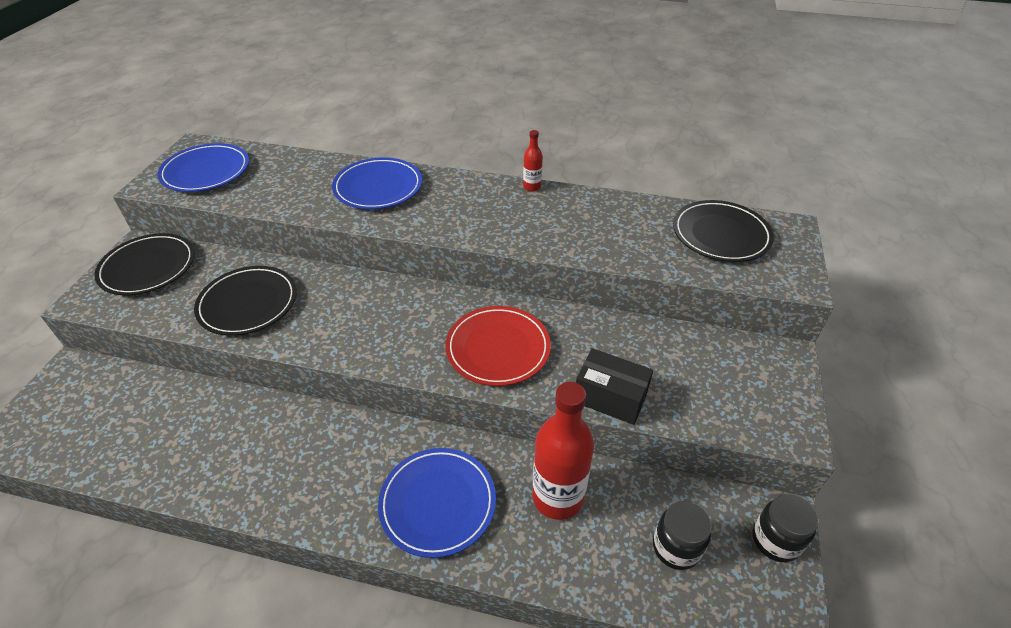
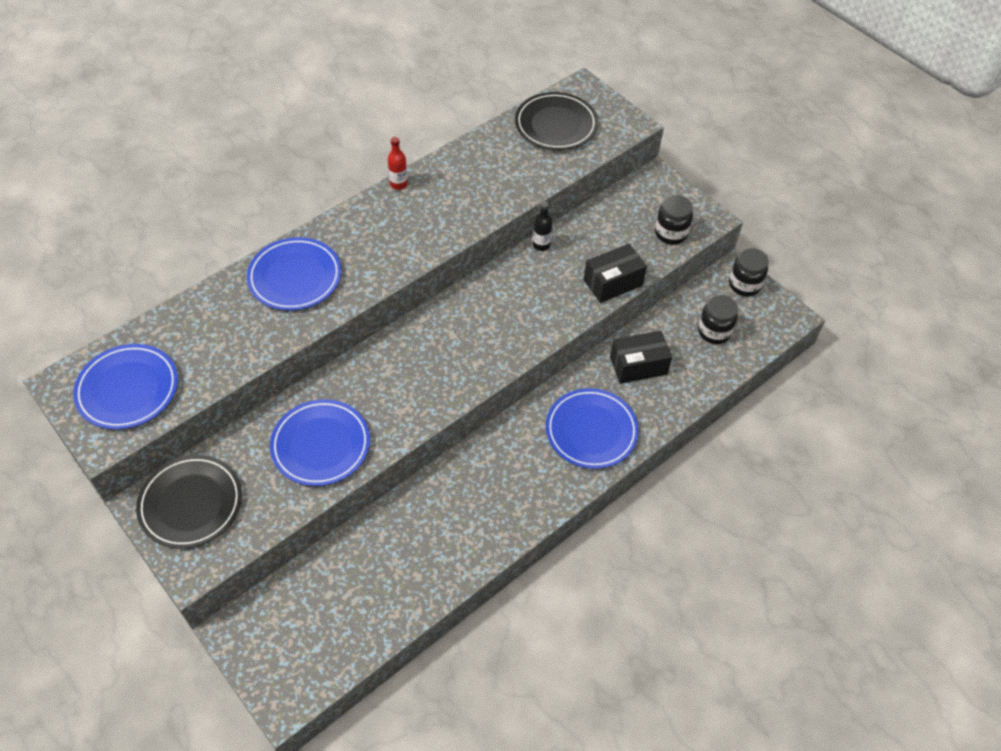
camera: 55 degrees left, 10 degrees up
black plate [194,266,297,336] -> blue plate [270,399,370,486]
red plate [445,306,551,386] -> none
red bottle [532,382,594,520] -> black box [610,331,672,384]
none -> black bottle [533,201,552,251]
none -> black jar [655,195,693,245]

